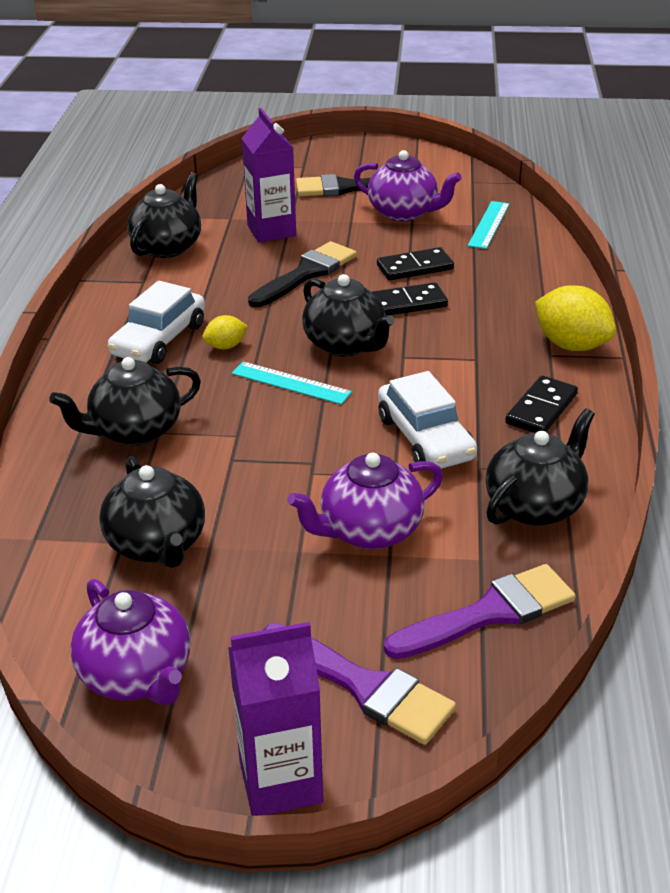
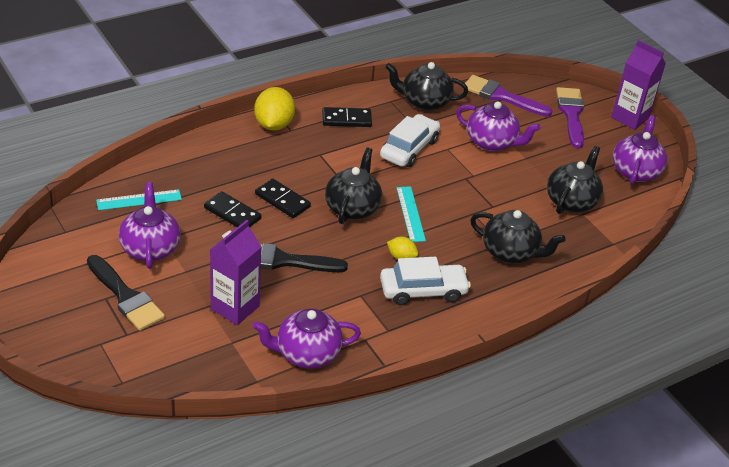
camera: 130 degrees left, 5 degrees up
black teapot [127,172,201,258] -> purple teapot [253,308,361,368]

